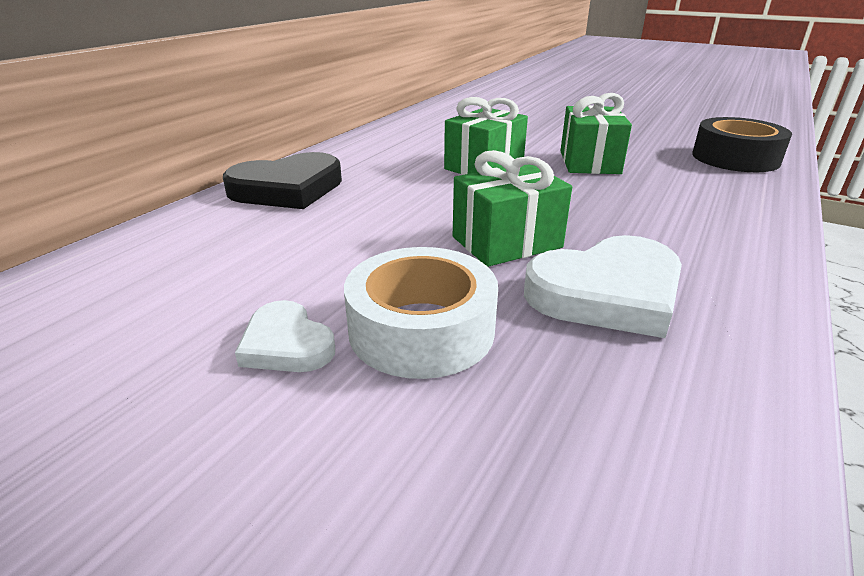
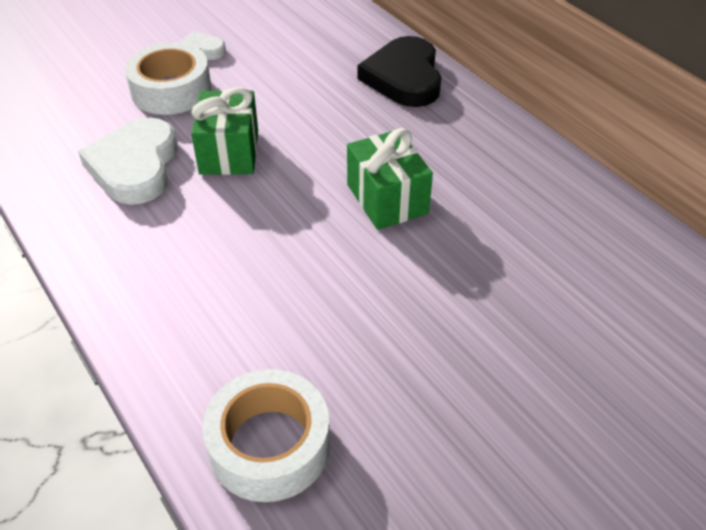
camera: 115 degrees right, 15 degrees up
green gift [560,93,632,174] -> none
black tape [692,117,792,172] -> white tape [203,369,330,502]

